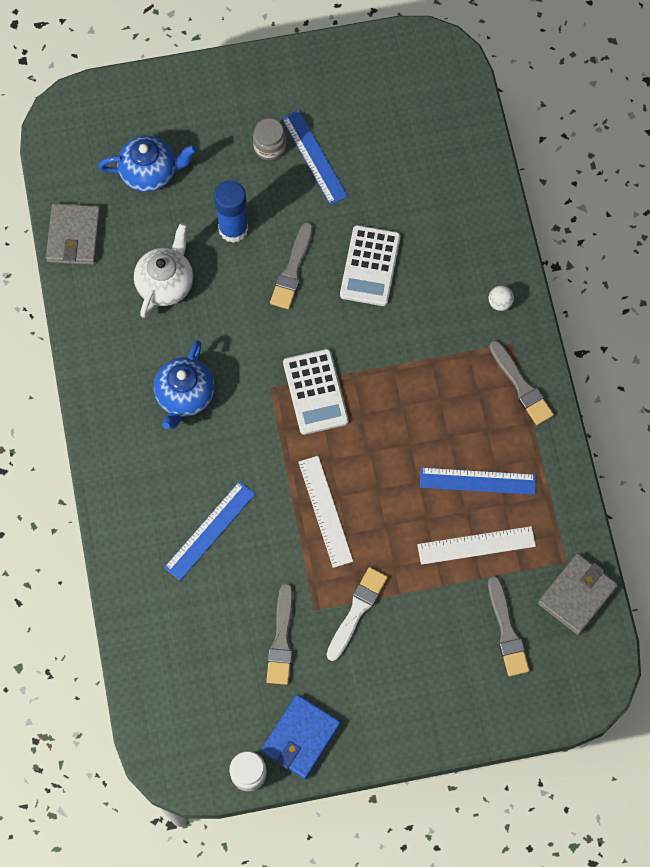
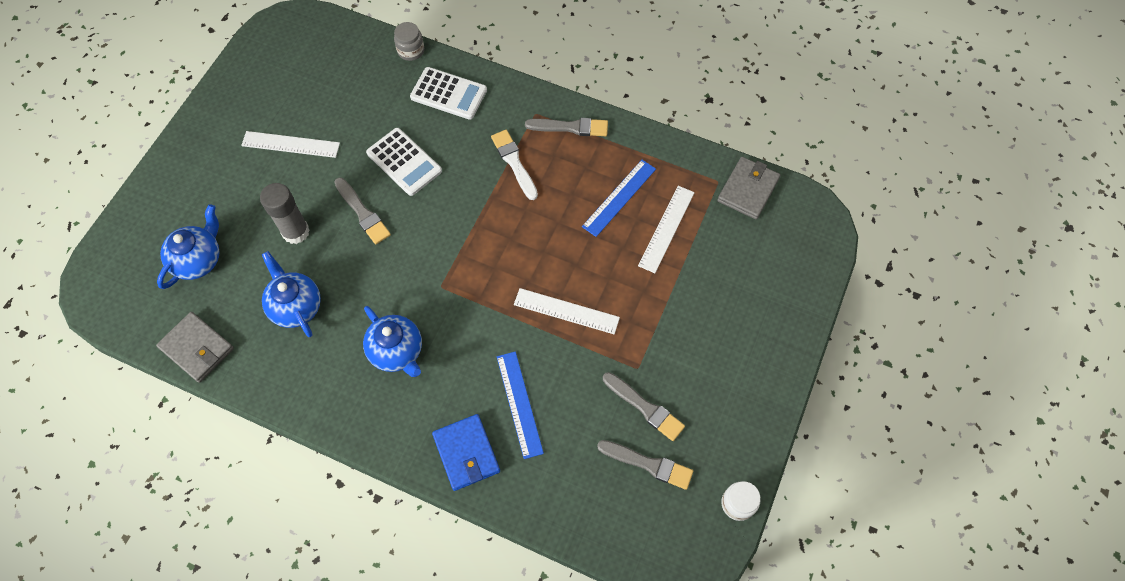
camera: 55 degrees left, 5 degrees down
white teapot [134,223,193,318] -> blue teapot [262,251,321,337]
blue glue stick [214,180,248,243] -> grey glue stick [260,183,310,244]
grey jar [253,118,286,161] -> grey jar moved to [394,22,424,61]
blue wallet [261,695,341,779] -> blue wallet moved to [432,414,500,491]
blue ruler [281,110,348,205] -> white ruler [241,131,340,158]
white calculator [283,349,349,435] -> white calculator moved to [410,67,487,120]
white brush [327,567,388,661] -> white brush moved to [491,130,538,200]
grey brush [488,576,529,676] -> grey brush moved to [597,440,693,490]
white ball [489,286,514,311] -> none
grey wallet [538,554,618,635] -> grey wallet turned 45 degrees clockwise [717,157,780,219]

